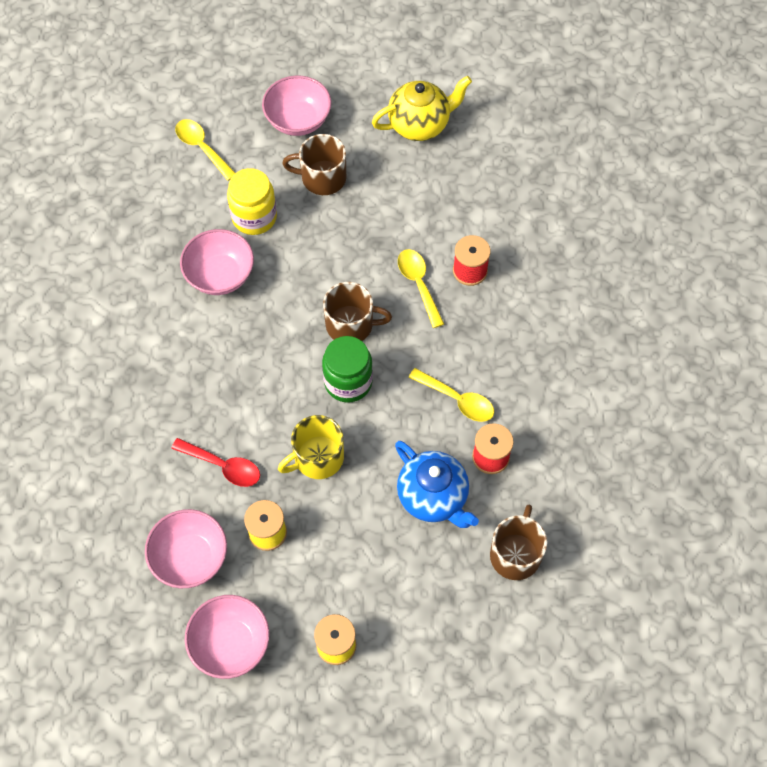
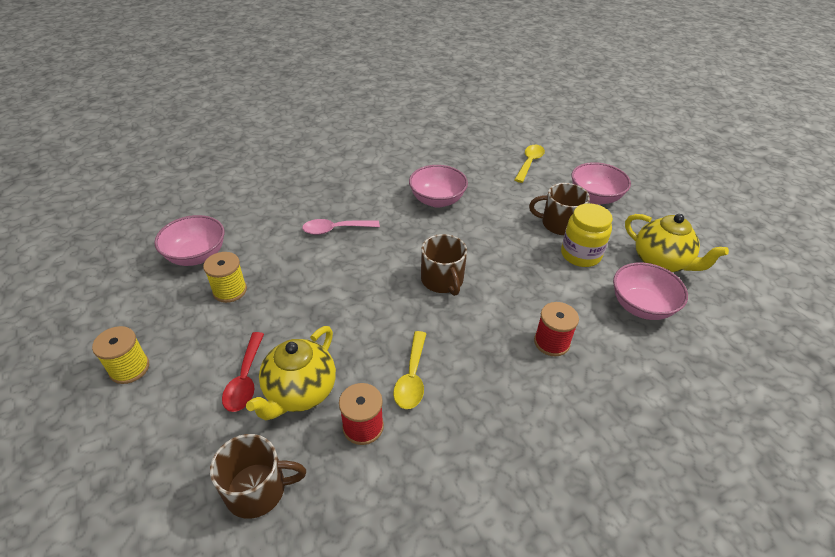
camera: 65 degrees right, 20 degrees down
red spoon [171,438,260,487] -> red spoon moved to [222,332,264,412]
pink bowl [185,595,269,679] -> pink bowl moved to [613,263,688,320]
yellow jar [227,168,277,235] -> yellow jar moved to [561,203,613,267]
yellow mug [278,415,344,479] -> none
brown mug [282,134,346,195] -> brown mug turned 60 degrees counterclockwise [529,183,590,235]
green jar [322,336,373,403] -> none
blue teapot [395,441,479,528] -> yellow teapot [246,326,336,421]
yellow spoon [398,249,444,328] -> none
none -> pink spoon [302,219,380,235]

